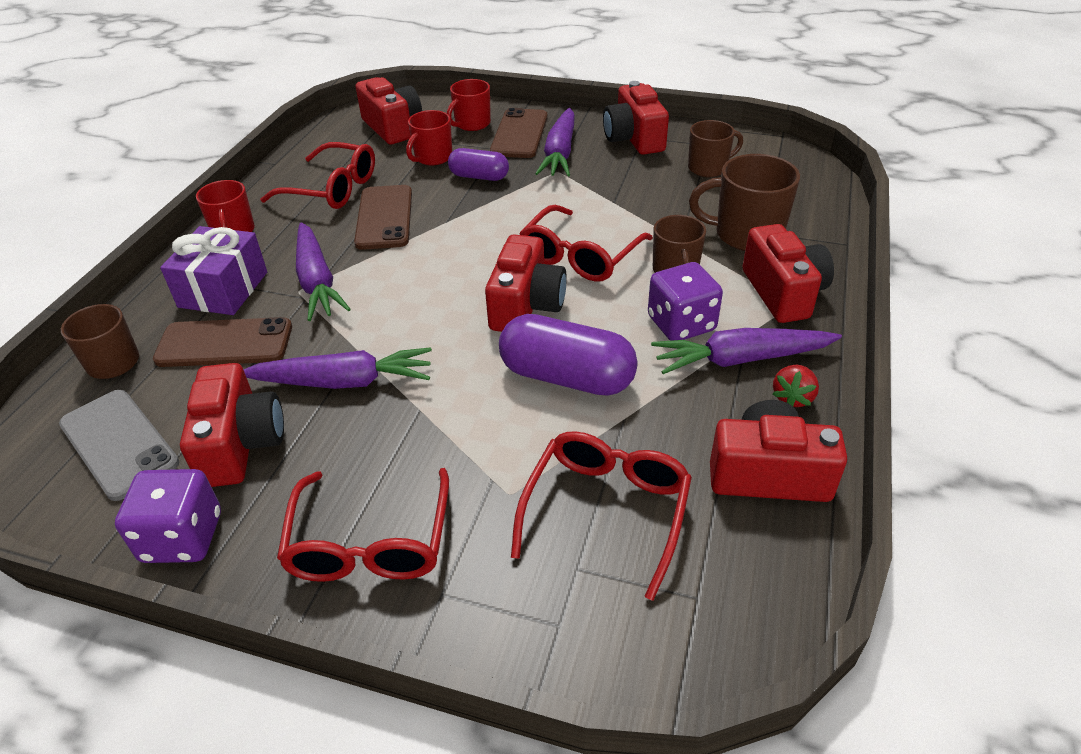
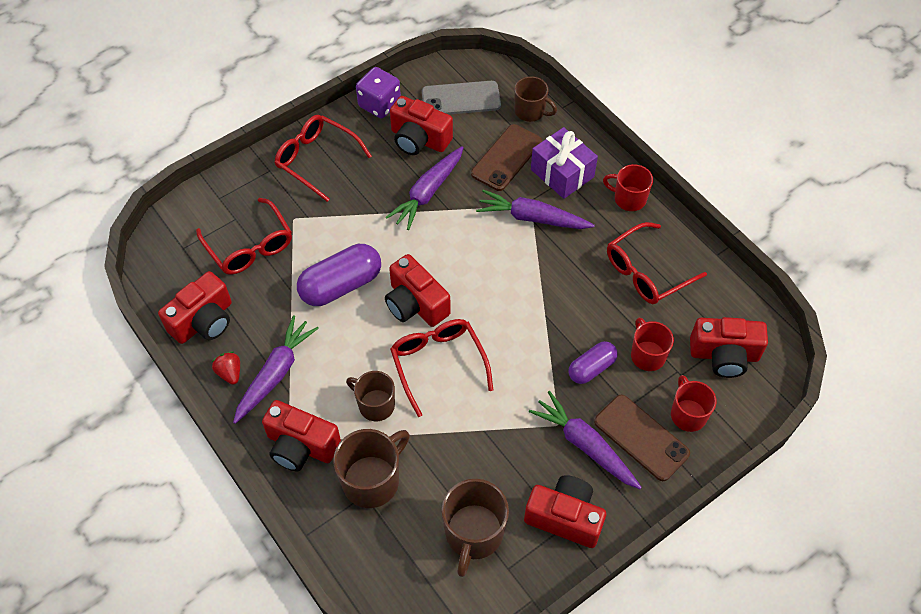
camera: 125 degrees right, 15 degrees up
brown phone [354,185,412,250] -> none
purple dice [648,262,723,341] -> none
brown mug [688,120,743,177] -> brown mug [442,479,509,577], size x1.51

